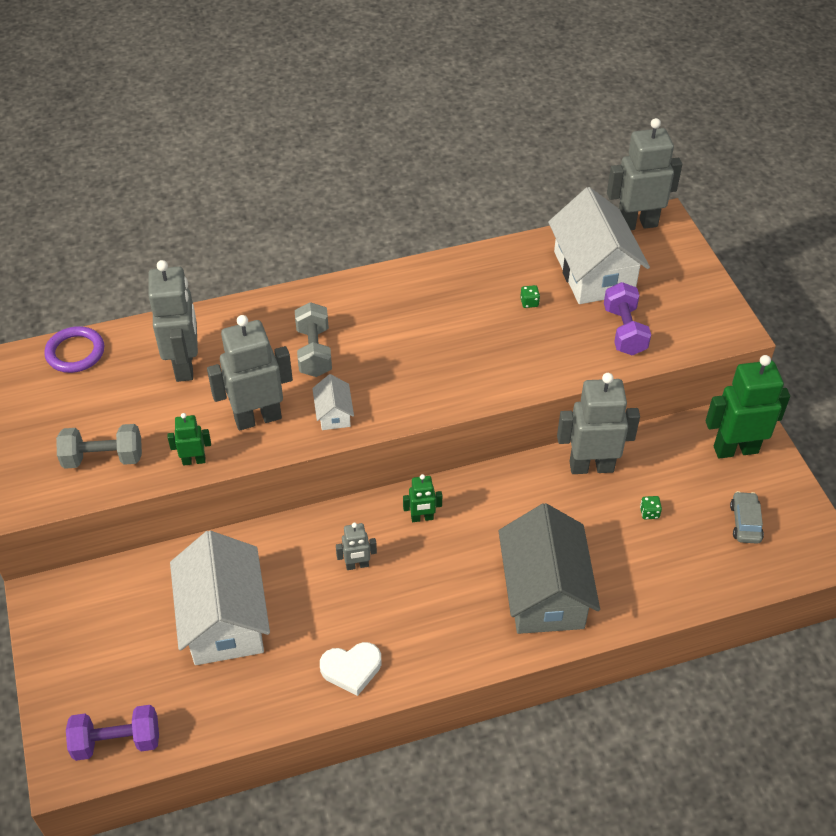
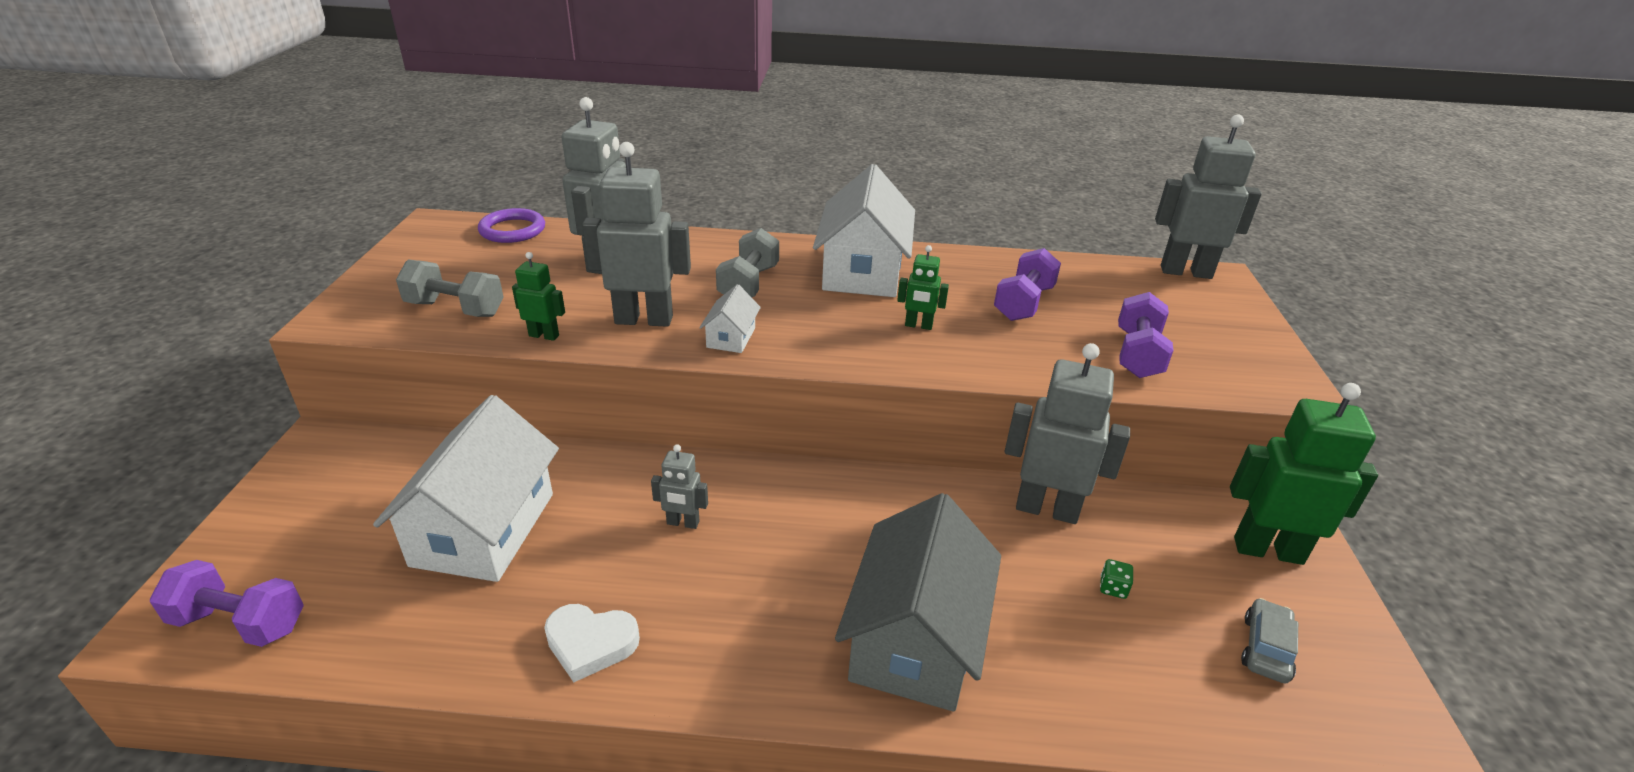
camera: 20 degrees right, 15 degrees down
green robot [403,474,442,522] -> green robot moved to [897,245,949,330]
green dice [520,285,540,308] -> purple dumbbell [994,248,1061,321]
white house [548,187,650,304] -> white house moved to [813,164,915,297]

